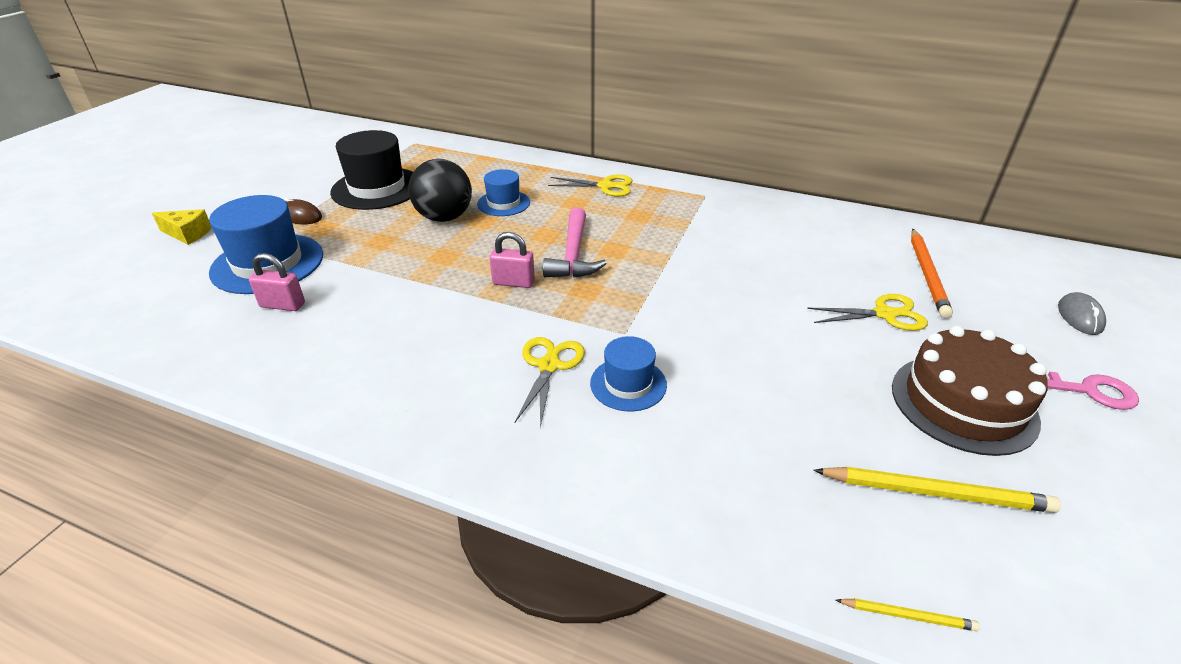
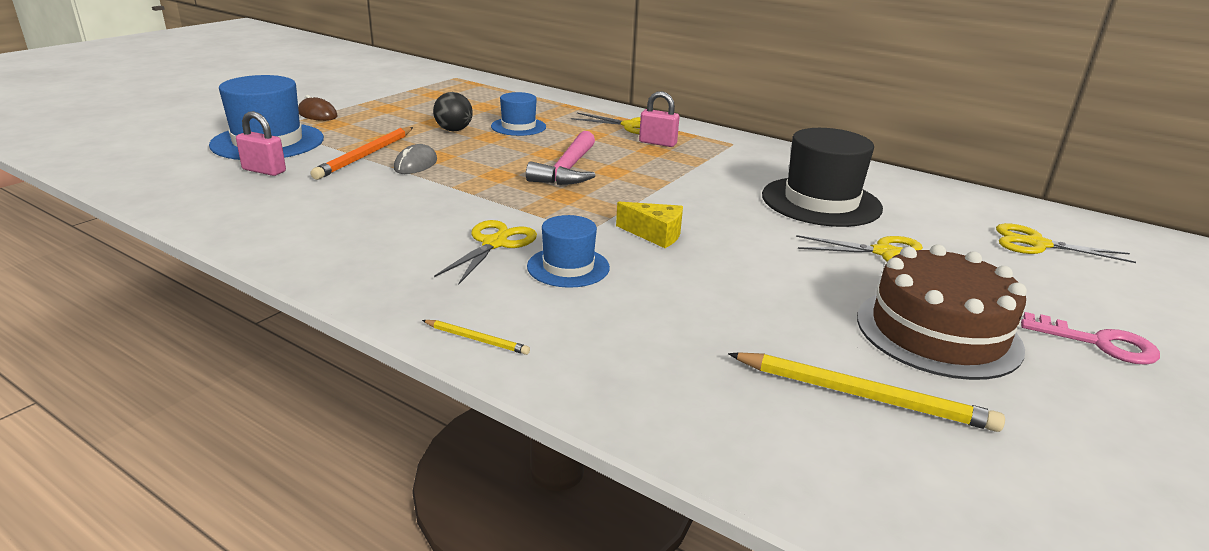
camera: 10 degrees right, 10 degrees down
yellow cheese [152,209,212,245] -> yellow cheese moved to [616,202,683,248]
black hat [330,130,413,210] -> black hat moved to [762,128,883,227]
black ball [408,159,472,222] -> black ball [433,92,473,131], size x0.62
pink padlock [490,232,535,288] -> pink padlock moved to [639,91,679,147]
yellow pencil [836,598,980,631] -> yellow pencil moved to [422,320,530,355]
orange pencil [911,229,953,319] -> orange pencil moved to [311,127,413,180]
grey mouse [1058,292,1106,335] -> grey mouse moved to [394,144,437,174]
none -> yellow scissors [996,223,1136,263]

